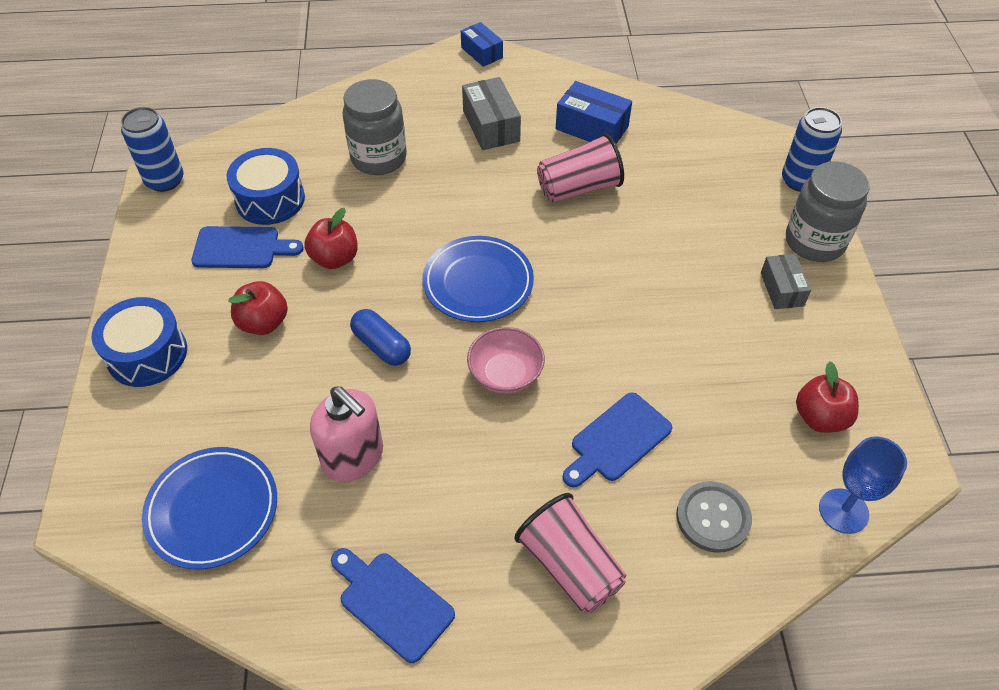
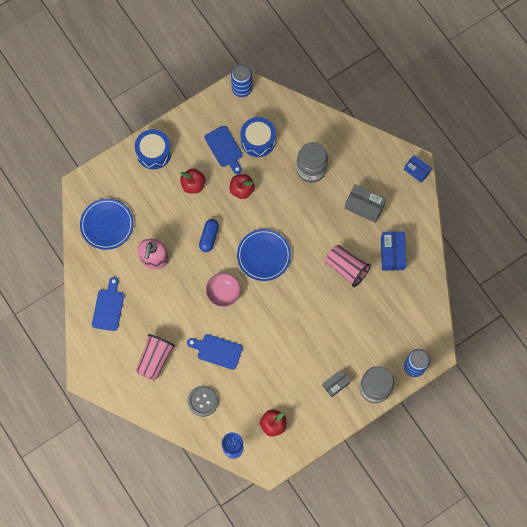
camera: 60 degrees right, 20 degrees up
blue box [461,22,503,67] -> blue box turned 75 degrees counterclockwise [404,155,432,183]
grey box [462,77,521,150] -> grey box turned 75 degrees clockwise [344,184,386,223]

